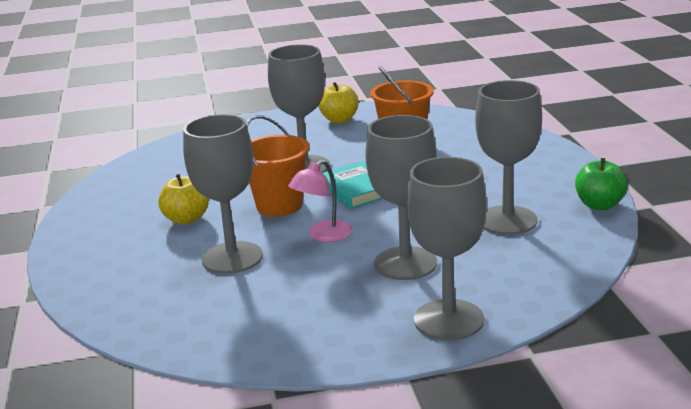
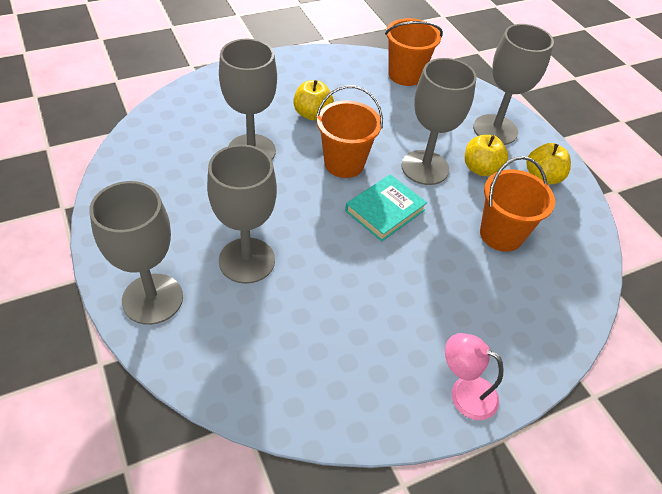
camera: 70 degrees right, 25 degrees up
pink lamp [288,160,353,242] -> pink lamp moved to [445,333,503,420]
grey goblet [475,80,542,235] -> grey goblet moved to [473,24,554,145]
green apple [575,158,628,210] -> none
none -> orange bucket [385,18,443,86]
none -> yellow apple [465,135,508,176]

